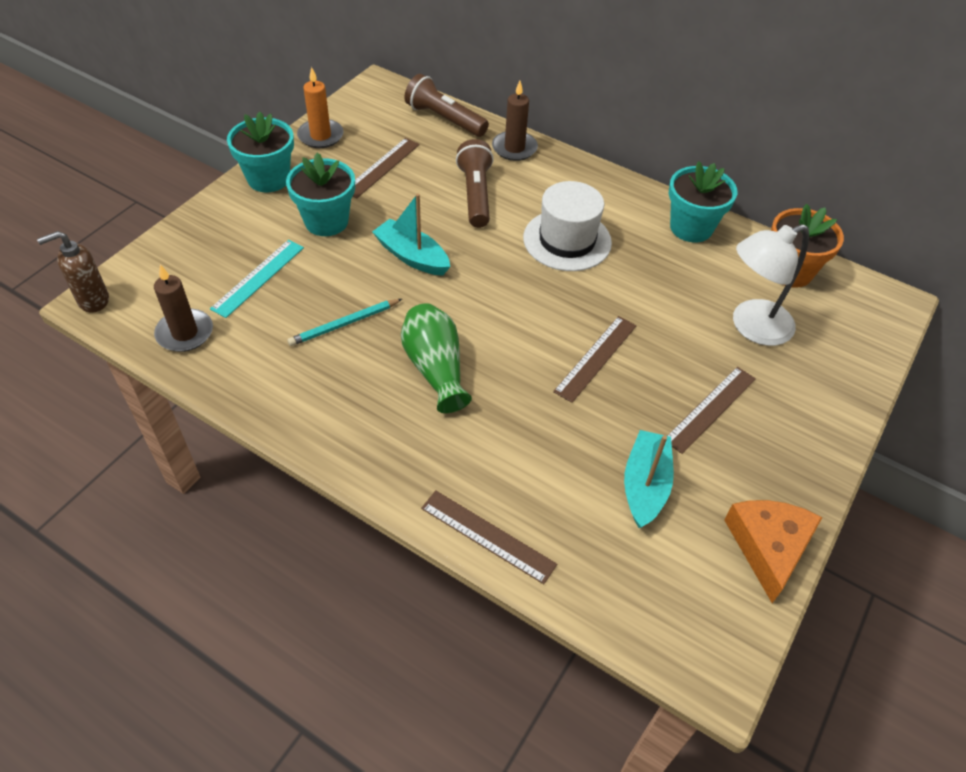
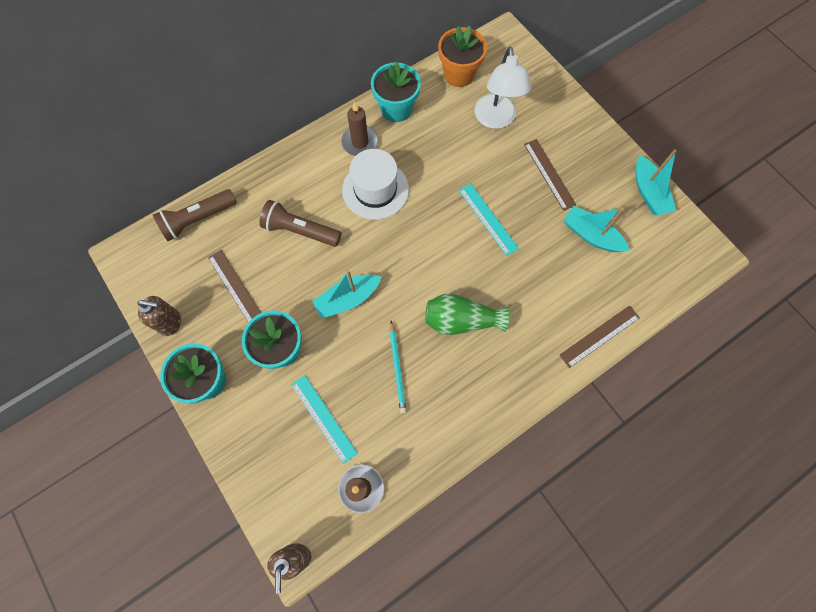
camera: 65 degrees left, 20 degrees up
orange candle [297,67,344,148] -> brown soap dispenser [137,296,181,336]
brown candle [492,81,538,161] -> brown candle moved to [341,101,379,156]
brown ruler [553,316,636,403] -> turquoise ruler [459,183,519,256]
orange cheese [724,500,823,603] -> turquoise boat [636,149,676,215]

